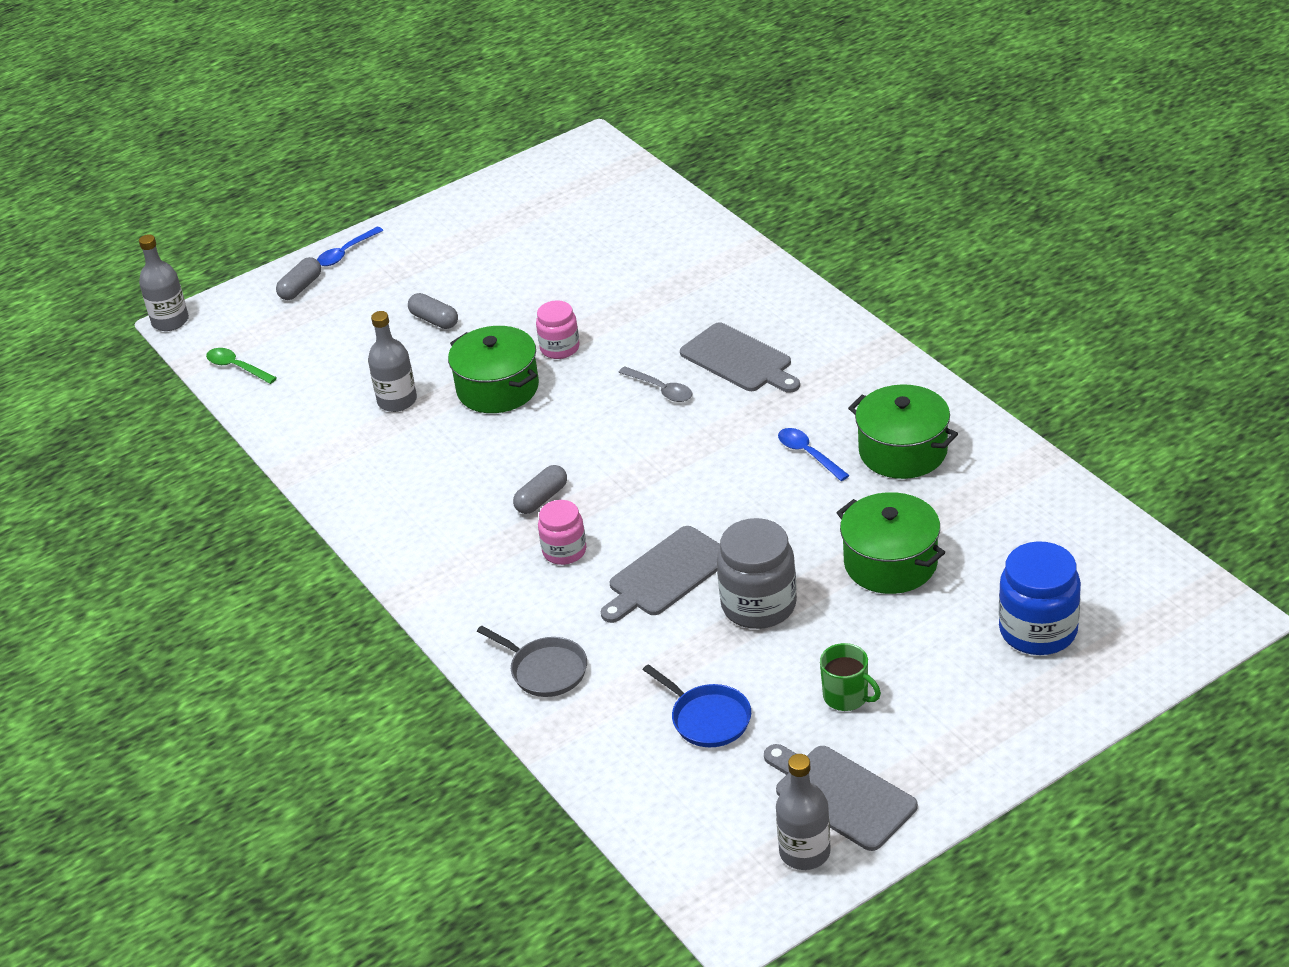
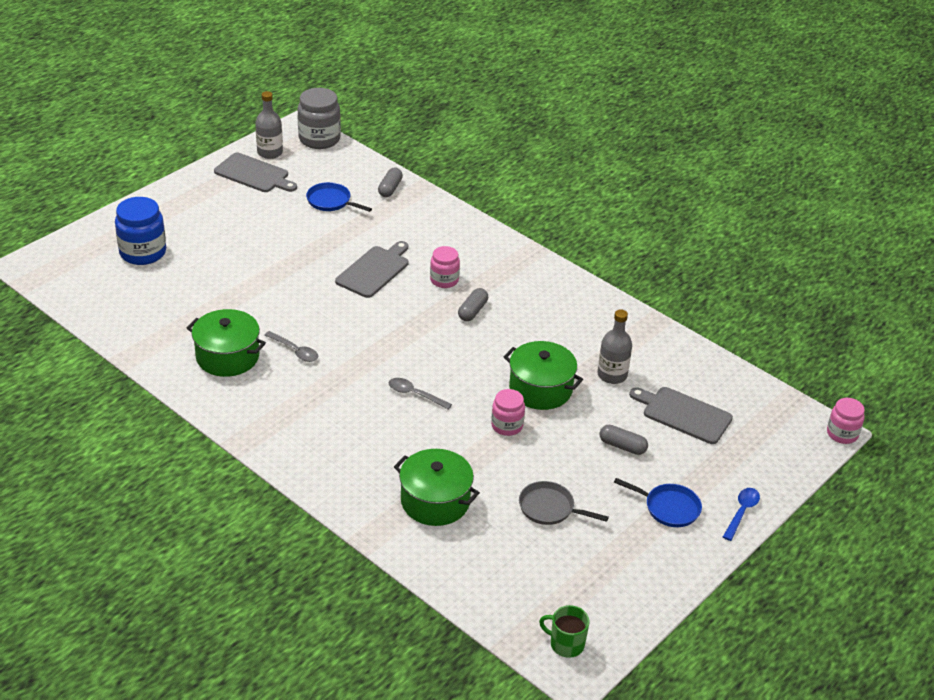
camera: 160 degrees right, 0 degrees up
grey bottle [139,234,189,331] -> pink jar [827,398,865,444]
green spoon [206,348,277,384] -> none
grey capsule [276,257,321,300] -> grey capsule moved to [378,167,403,197]
grey pan [477,626,587,697] -> grey pan moved to [519,481,609,525]
grey cutting board [680,322,800,393] -> grey cutting board moved to [629,387,733,444]
grey jar [717,518,797,629] -> grey jar moved to [298,88,341,149]
blue spoon [778,428,850,481] -> grey spoon [265,331,318,362]
green mug [820,643,881,711] -> green mug moved to [539,605,589,658]
green pot [837,492,946,594] -> green pot moved to [394,449,480,526]
none -> blue pan [614,478,702,527]

